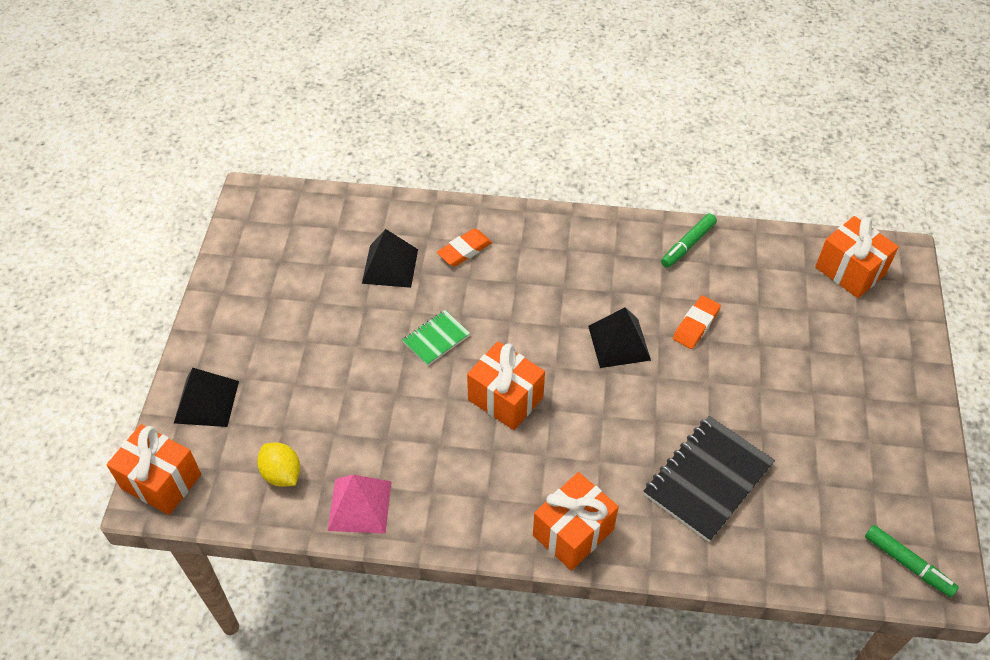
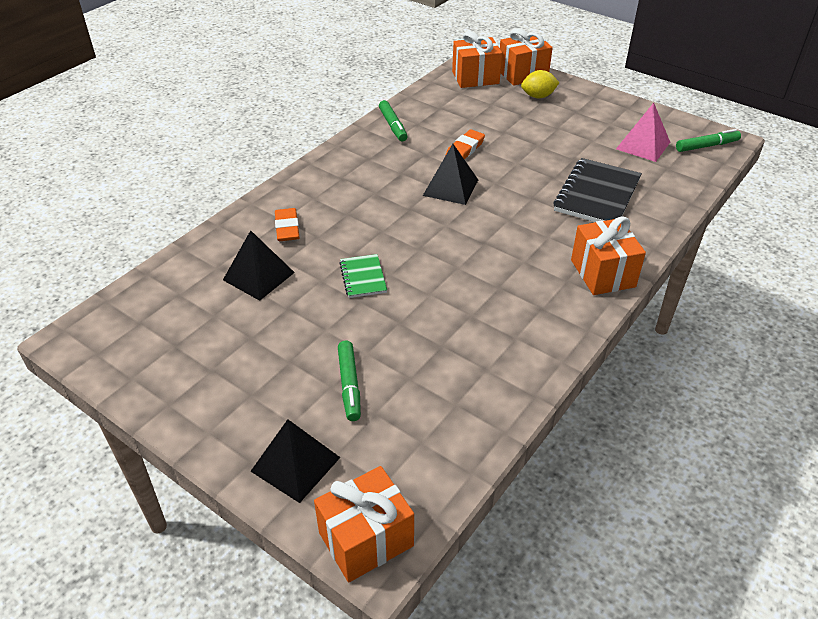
camera: 60 degrees left, 10 degrees down
yellow lemon [257,442,300,487] -> yellow lemon moved to [521,70,560,98]
pink pyramid [328,475,392,534] -> pink pyramid moved to [616,103,670,162]
orange gift [467,341,545,430] -> orange gift moved to [500,28,553,86]
black notebook [644,416,775,542] -> black notebook turned 45 degrees clockwise [553,158,642,222]
orange eraser [673,296,721,349] -> orange eraser turned 60 degrees clockwise [445,129,485,159]
none -> green marker [338,341,361,421]

